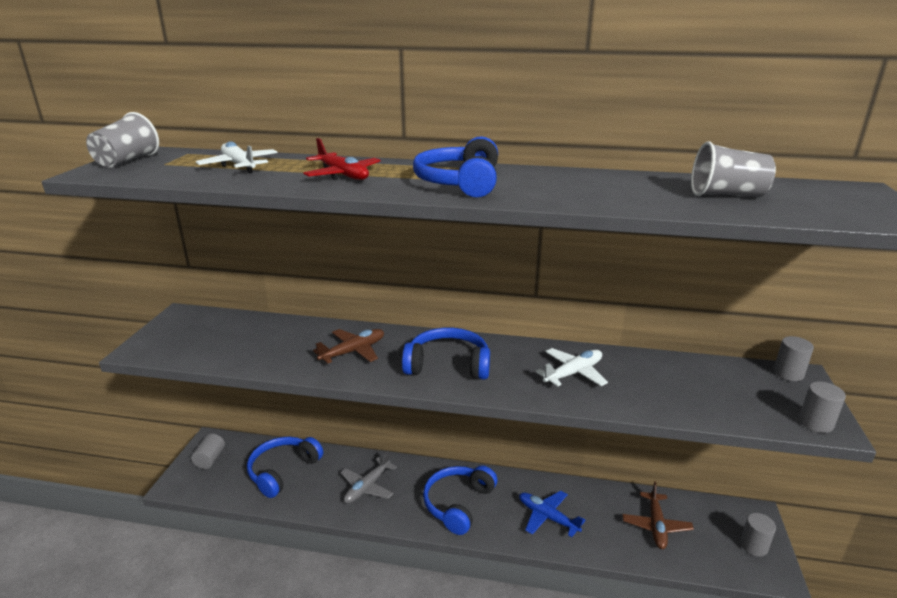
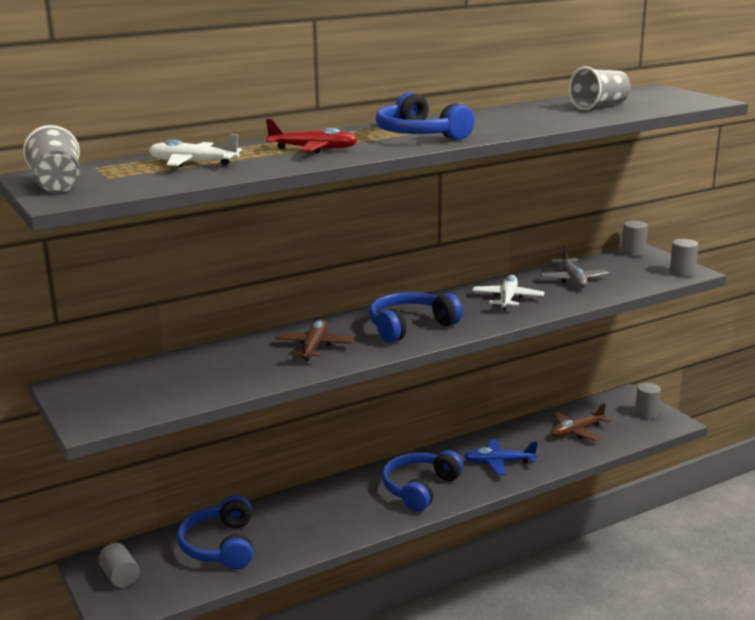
camera: 40 degrees left, 5 degrees down
grey plane [340,451,397,503] -> grey plane moved to [540,245,609,288]
blue headphones [423,466,497,535] -> blue headphones turned 45 degrees clockwise [382,450,464,512]
brown plane [622,482,694,549] -> brown plane turned 90 degrees clockwise [551,403,611,441]

